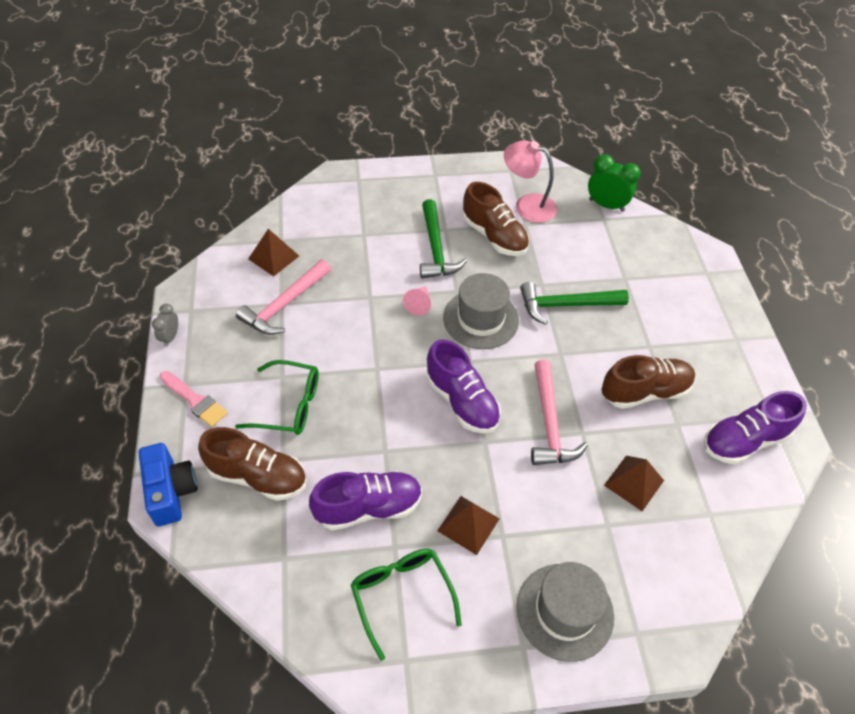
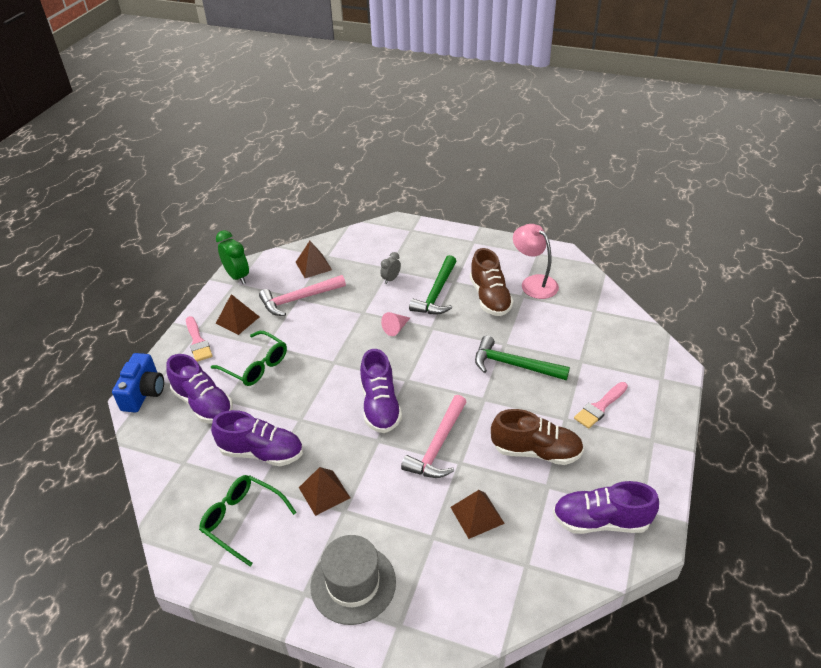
camera: 30 degrees right, 10 degrees down
grey clock [152,303,178,347] -> grey clock moved to [380,252,401,284]
brown shoe [198,427,307,501] -> purple shoe [166,354,233,424]
green glasses [351,549,462,661] -> green glasses turned 60 degrees counterclockwise [199,475,297,566]
grey hat [443,273,519,349] -> none
green clock [588,154,641,212] -> green clock moved to [216,230,249,284]
none -> brown pyramid [216,294,259,335]
none -> pink brush [574,382,628,429]

